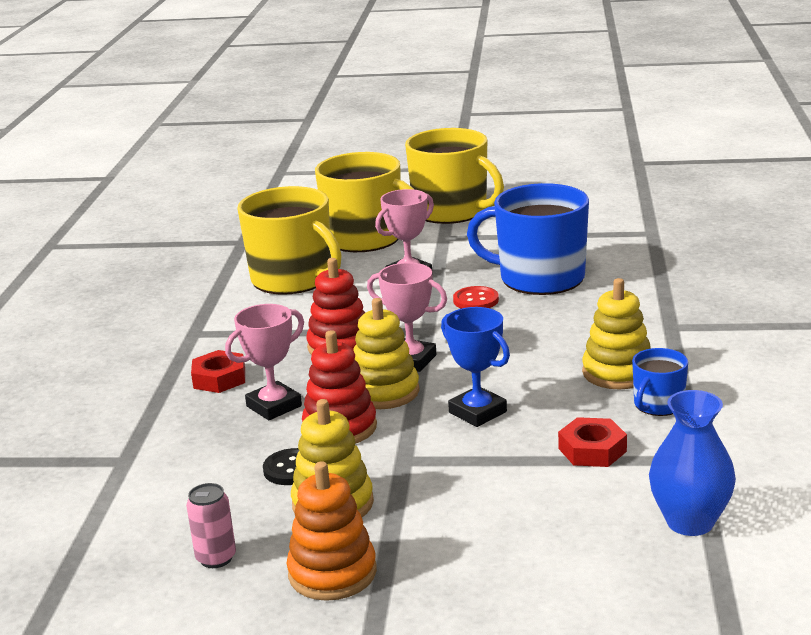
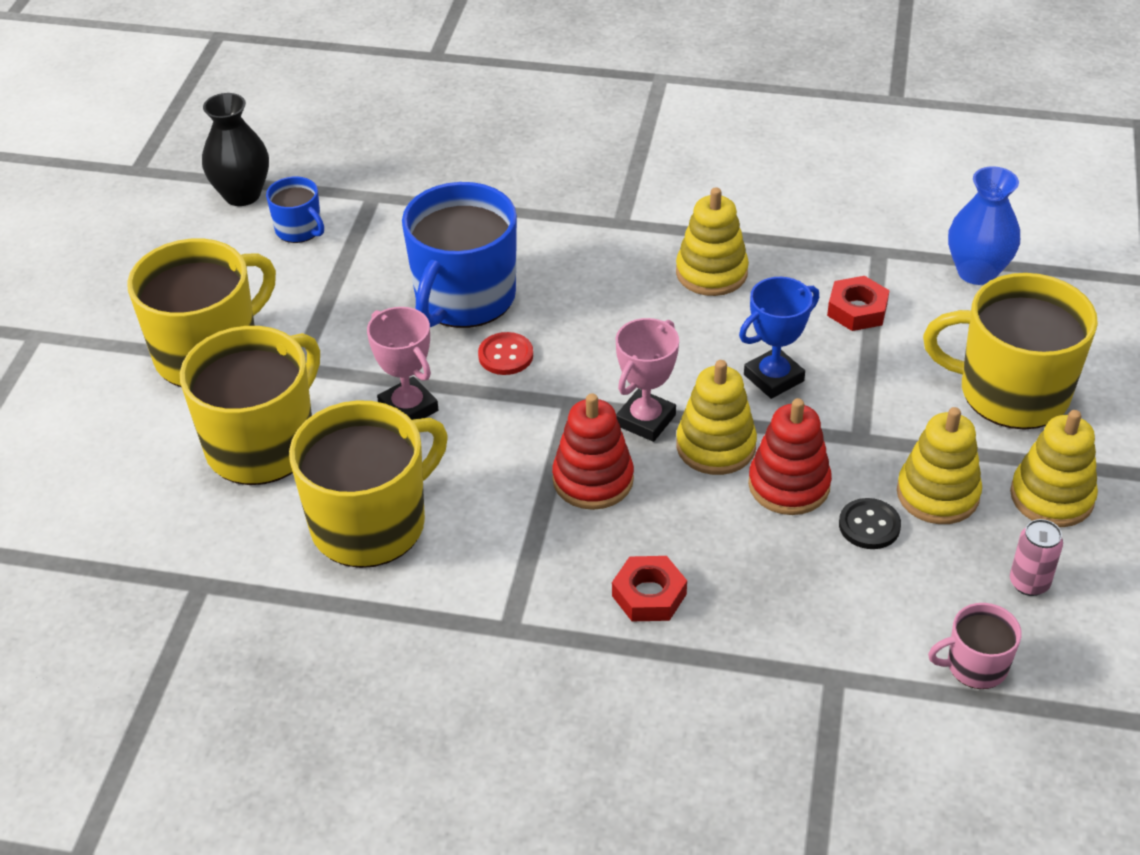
camera: 85 degrees left, 20 degrees up
pink trophy [225,304,304,420] -> none
orange stacking toy [287,461,377,601] -> yellow stacking toy [1010,410,1098,527]
blue mug [632,348,688,416] -> blue mug moved to [266,176,324,243]
none -> black vase [202,93,269,206]
none -> yellow mug [923,273,1098,430]
none -> pink mug [928,603,1022,689]

